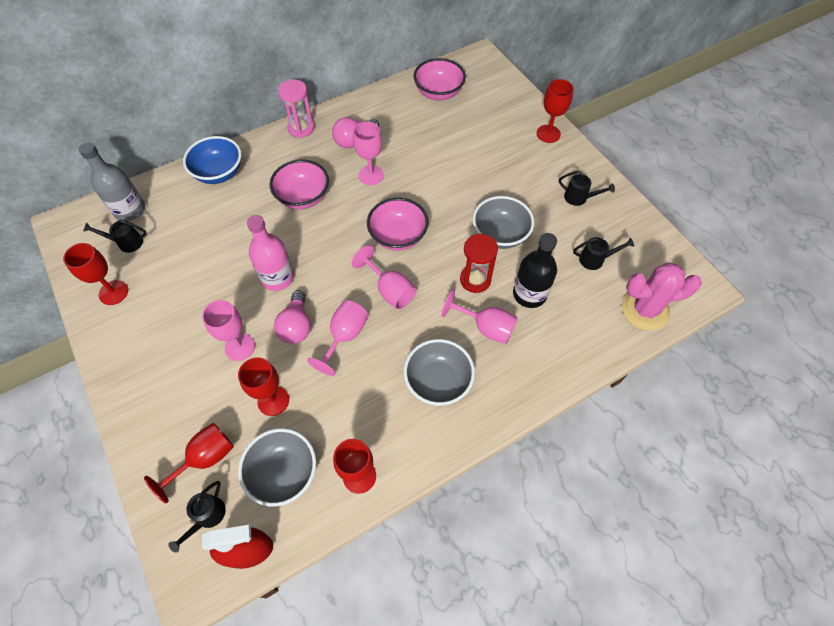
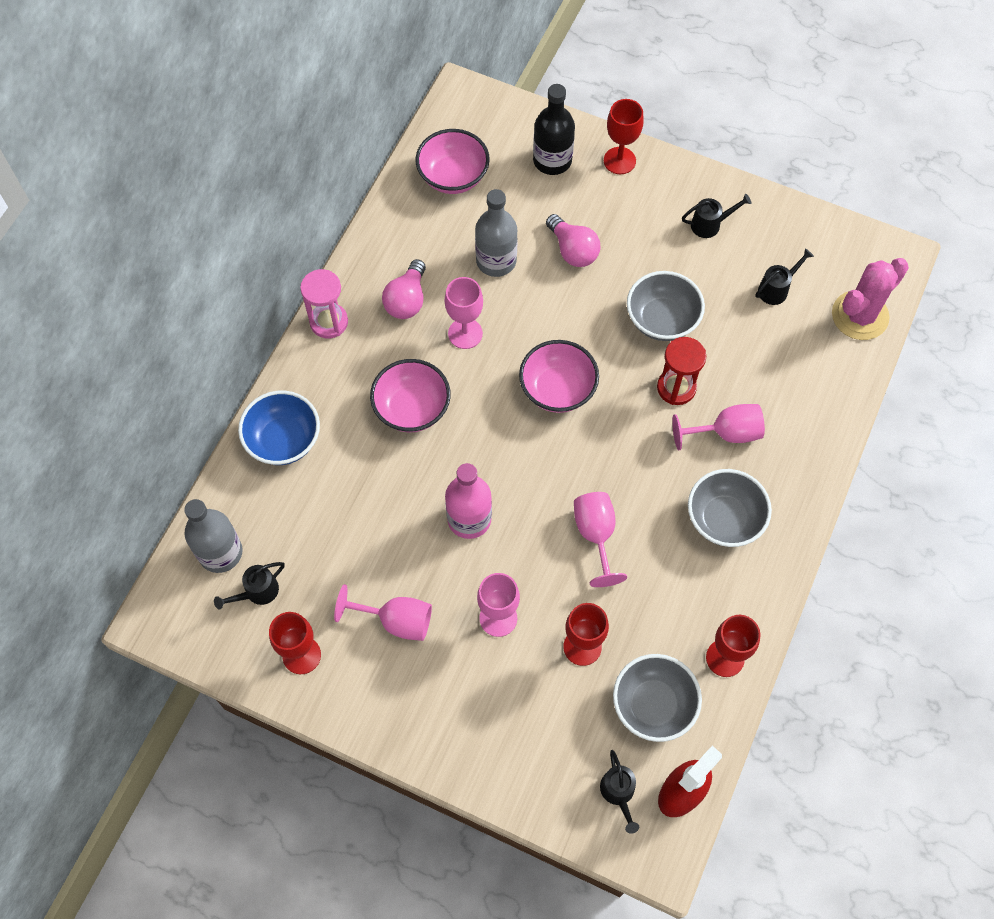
camera: 35 degrees left, 5 degrees up
red goblet [144,423,234,503] -> none
pink light bulb [274,290,311,344] -> pink light bulb moved to [546,214,600,267]
pink goblet [352,245,417,309] -> pink goblet moved to [334,584,432,641]
black bottle [513,233,557,308] -> black bottle moved to [533,84,575,175]
none -> grey bottle [475,189,518,277]

